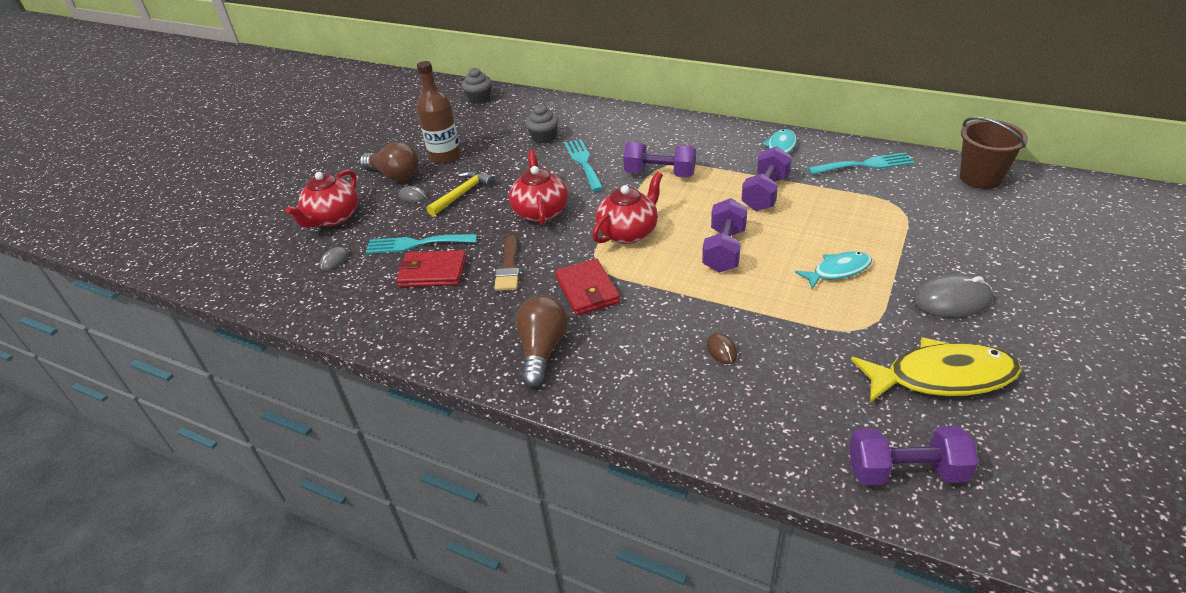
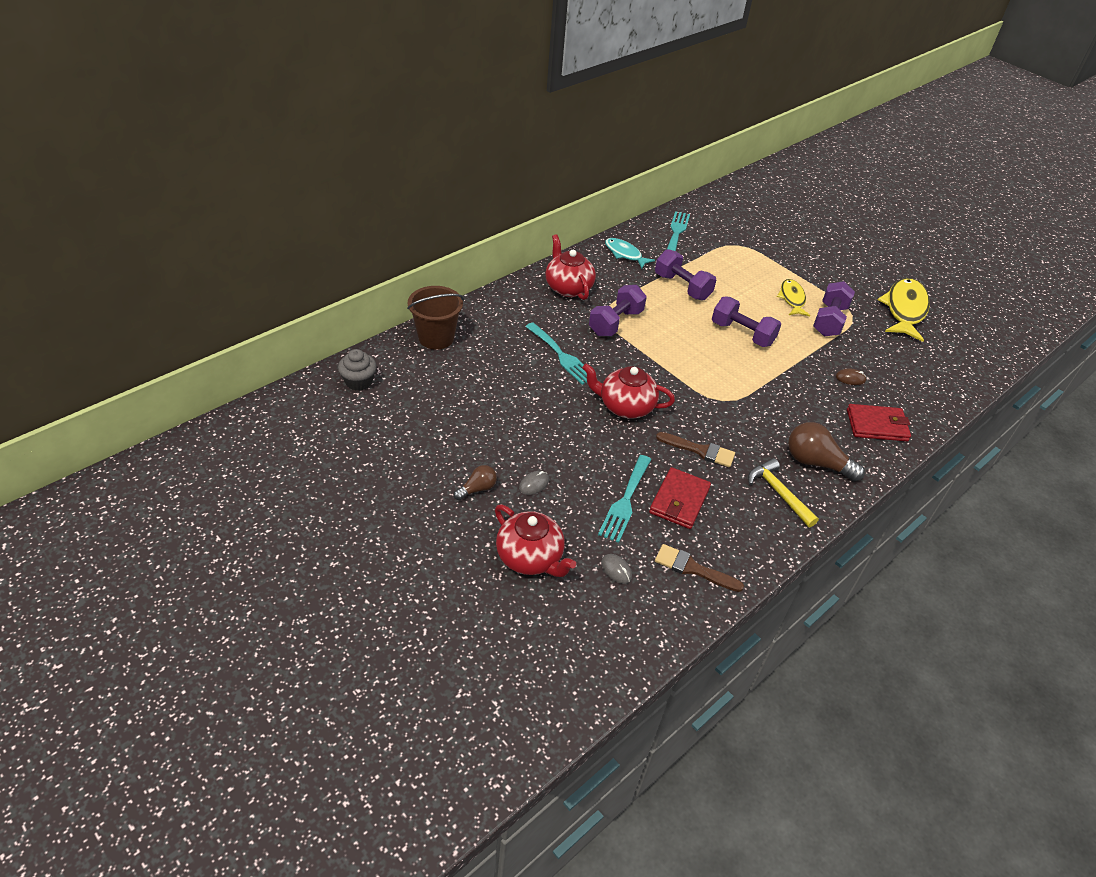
camera: 75 degrees left, 5 degrees up
brown light bulb [360,142,419,181] -> brown light bulb [454,465,497,500], size x0.56
brown bottle [417,61,461,164] -> none
yellow hammer [426,171,495,216] -> yellow hammer moved to [748,458,819,527]
grey cupcake [525,104,559,144] -> none
red wallet [555,258,620,316] -> red wallet moved to [847,404,911,441]
turquoise fork [564,139,603,191] -> turquoise fork turned 135 degrees counterclockwise [525,323,587,385]
red teapot [592,172,663,244] -> red teapot moved to [545,234,596,300]
turquoise fish [795,251,872,289] -> yellow fish [777,279,810,317]
purple dumbbell [849,425,978,485] -> purple dumbbell moved to [813,281,855,336]
grey mouse [913,274,993,317] -> none
brown bucket [960,117,1028,189] -> brown bucket moved to [407,286,464,350]
none -> brown brush [655,544,744,592]

